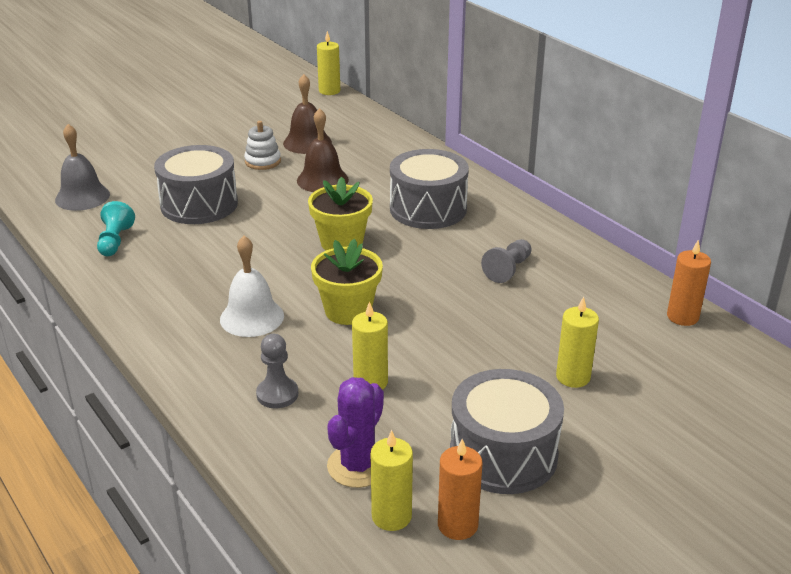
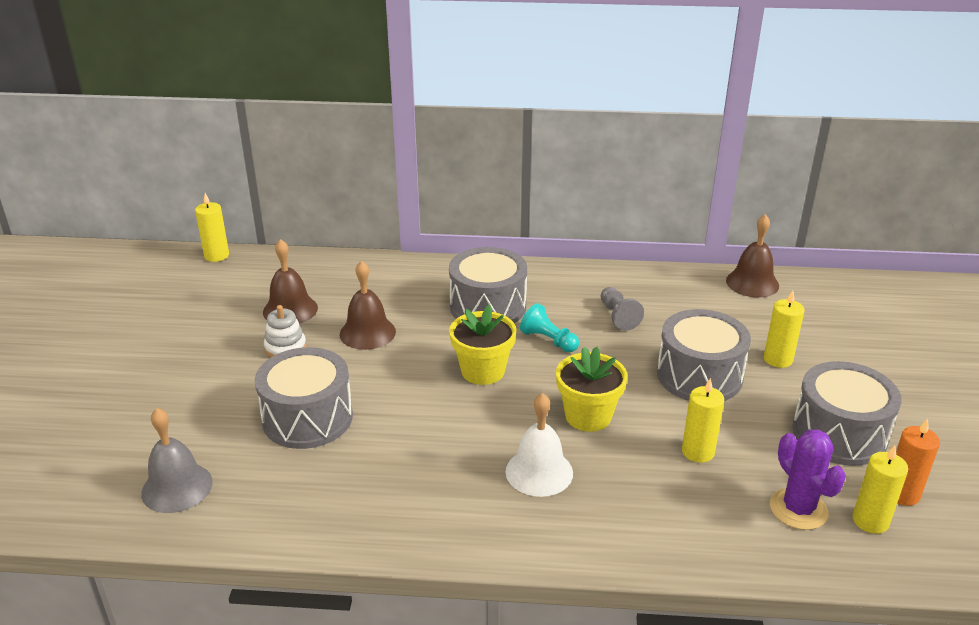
camera: 50 degrees left, 0 degrees up
turquoise pawn [97,201,135,256] -> turquoise pawn moved to [520,303,579,352]
grey pawn [256,334,298,408] -> none
orange candle [667,240,711,326] -> brown bell [726,214,779,298]
none -> grey drum [657,309,751,401]

